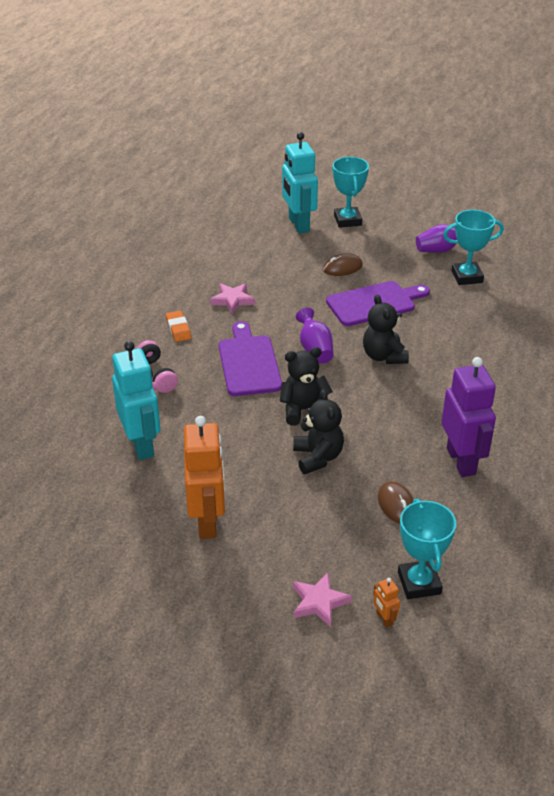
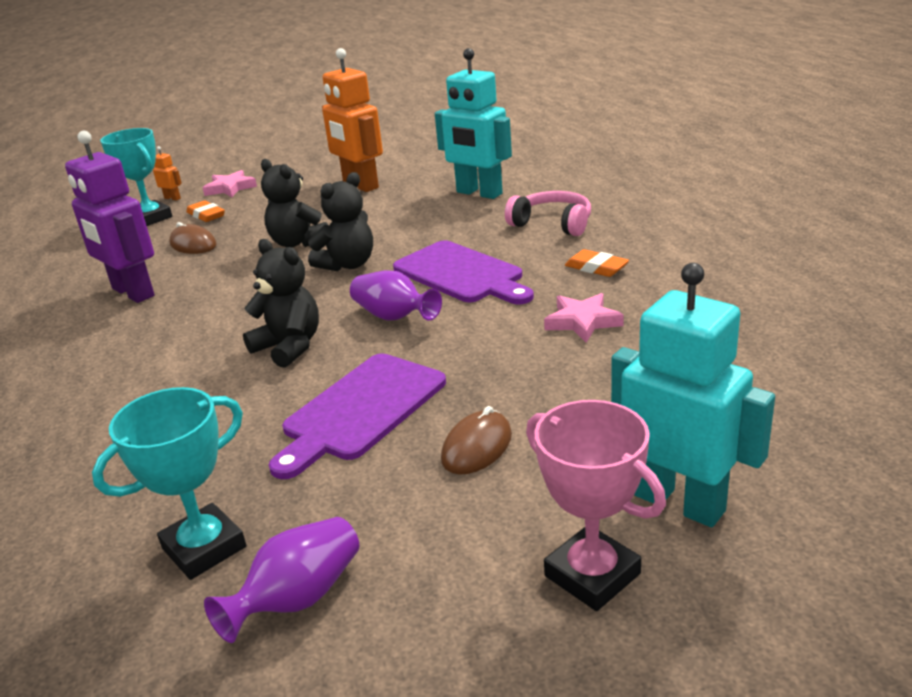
camera: 150 degrees right, 10 degrees down
turquoise trophy [333,157,369,228] -> pink trophy [526,400,666,611]
none -> orange eraser [186,200,225,222]

